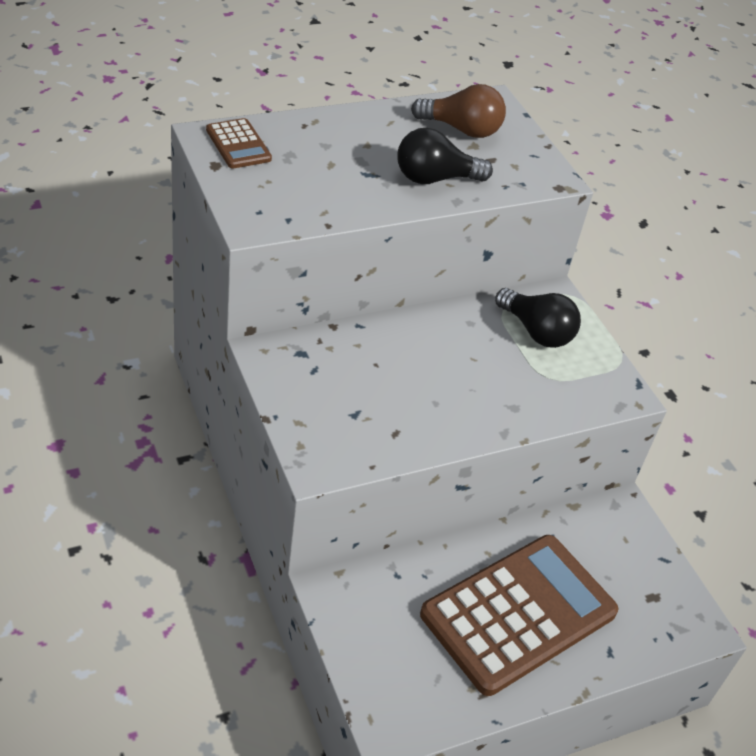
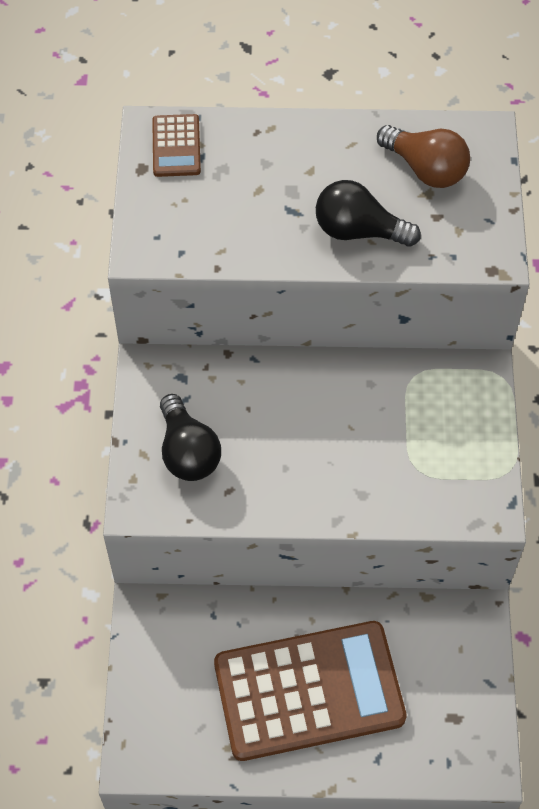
camera: 30 degrees right, 15 degrees up
black light bulb [495,288,581,348] -> black light bulb moved to [160,394,221,481]

